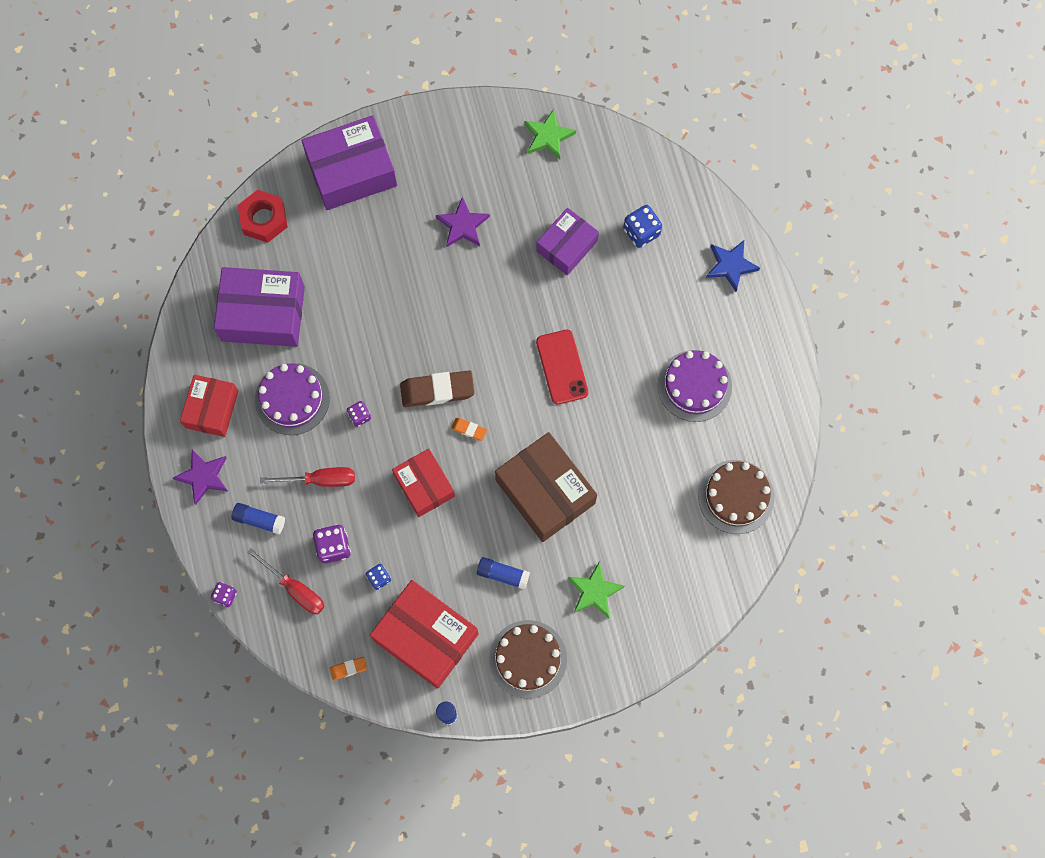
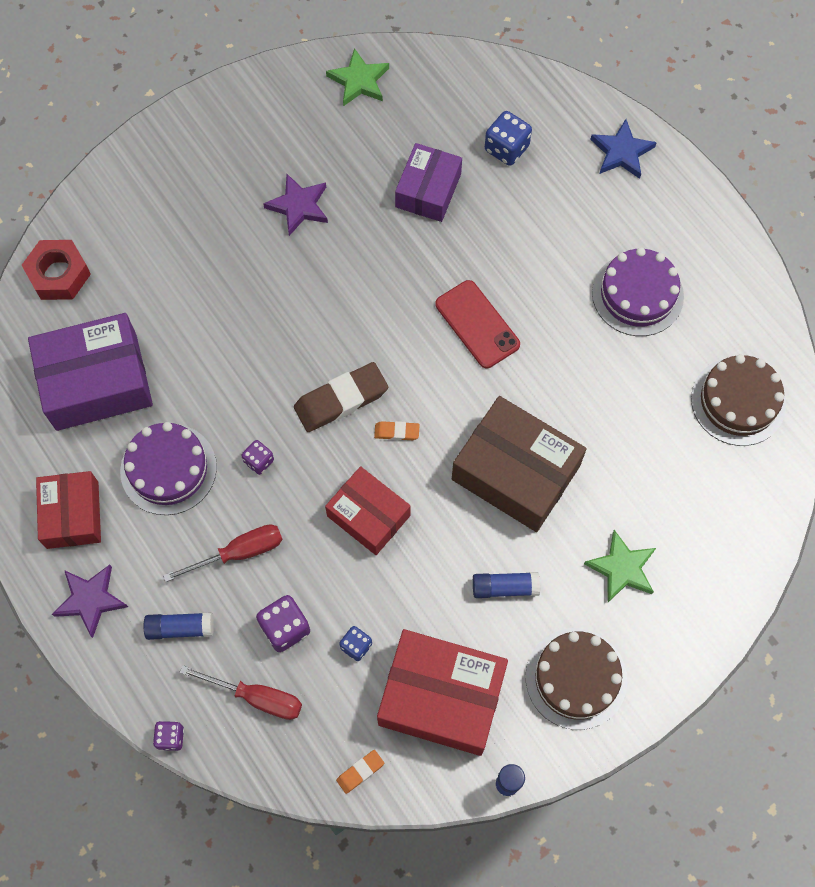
camera: 20 degrees left, 5 degrees down
purple box [301,115,397,210] -> none

